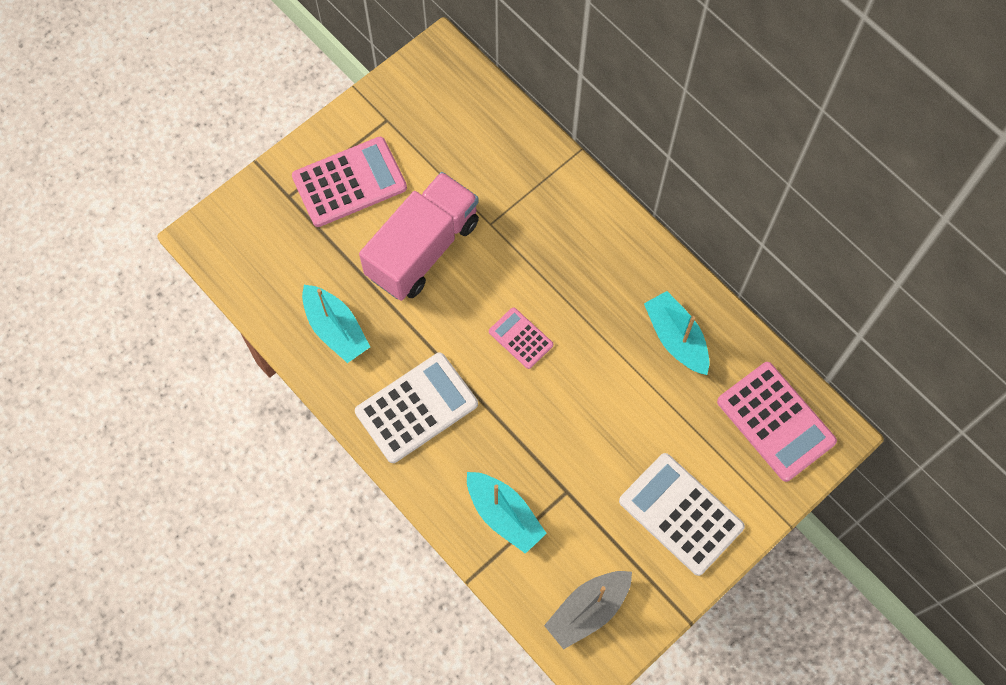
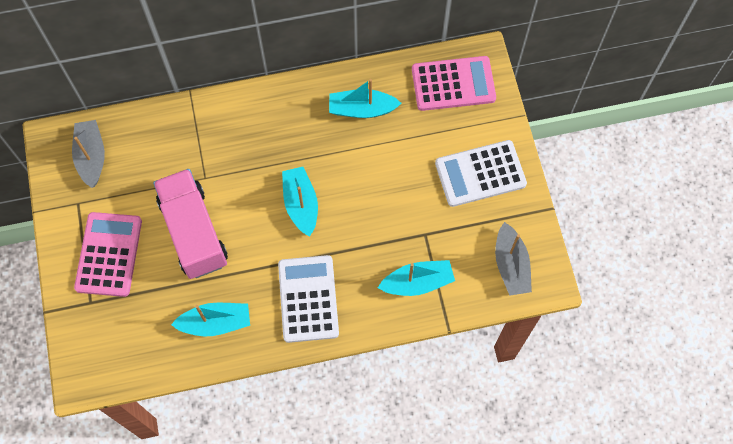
camera: 60 degrees left, 0 degrees up
pink calculator [489,307,553,369] -> turquoise boat [282,167,318,237]
none -> grey boat [72,120,105,188]

